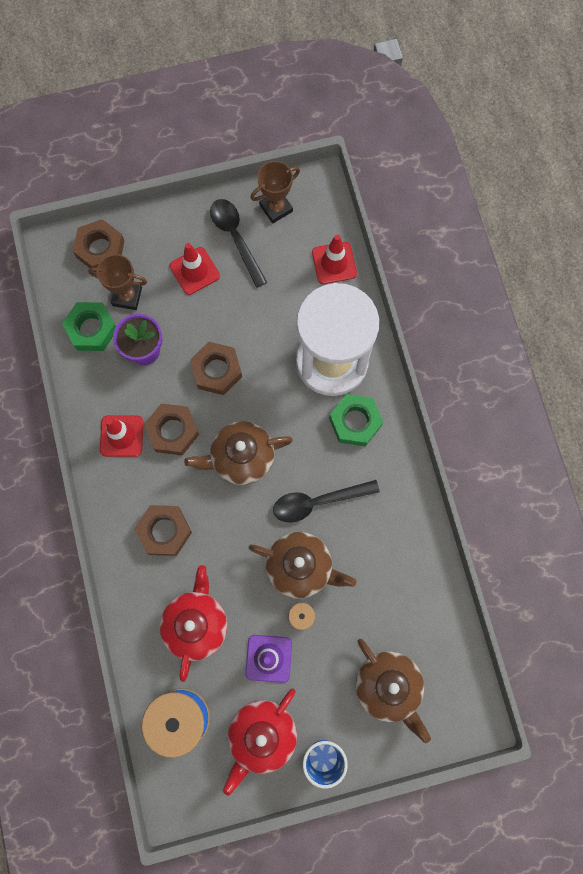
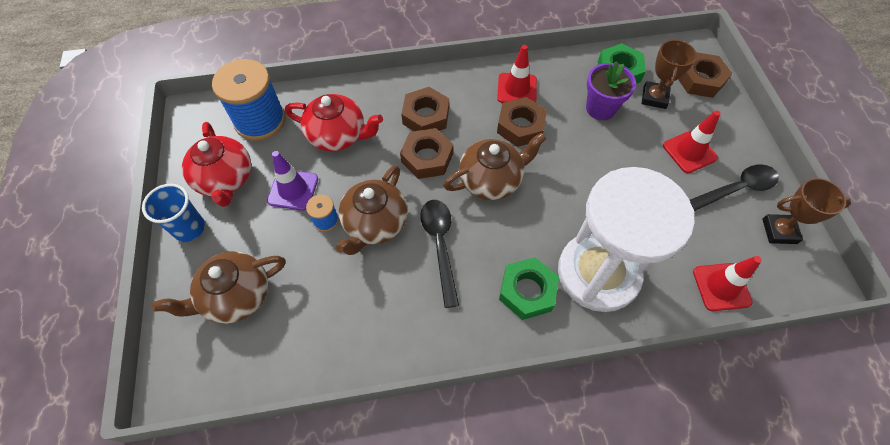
camera: 95 degrees right, 15 degrees down
brown teapot [184,421,293,485] -> brown teapot turned 75 degrees clockwise [443,132,547,200]
brown nut [190,342,242,395] -> brown nut moved to [400,128,453,179]
red teapot [223,688,297,796] -> red teapot turned 150 degrees counterclockwise [182,122,251,207]
brown trophy [250,161,300,224] -> brown trophy turned 60 degrees counterclockwise [762,178,851,244]

